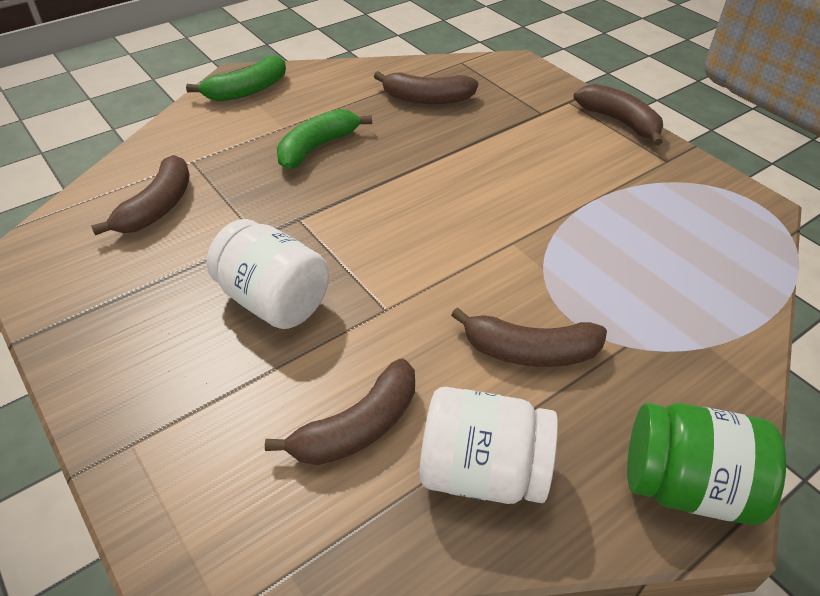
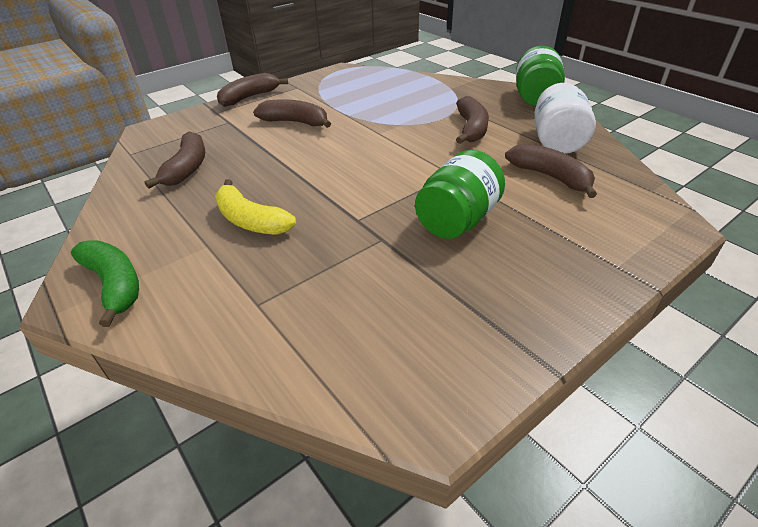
camera: 90 degrees left, 5 degrees down
brown banana [91,155,190,235] -> brown banana moved to [253,99,331,128]
white jar [207,219,329,329] -> green jar [415,150,505,239]
green banana [277,109,372,169] -> yellow banana [215,179,296,235]

